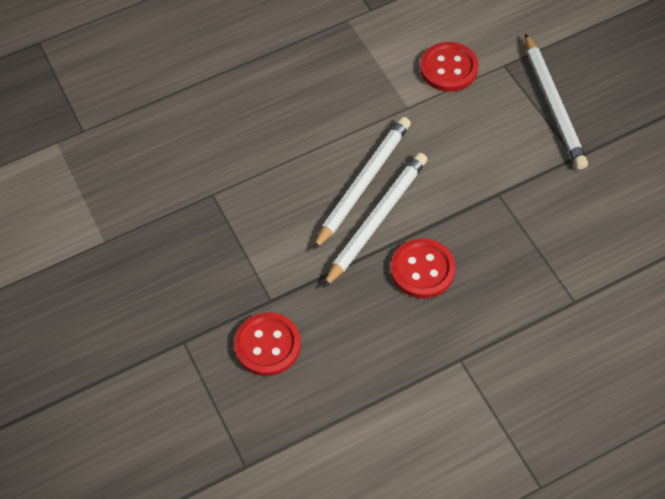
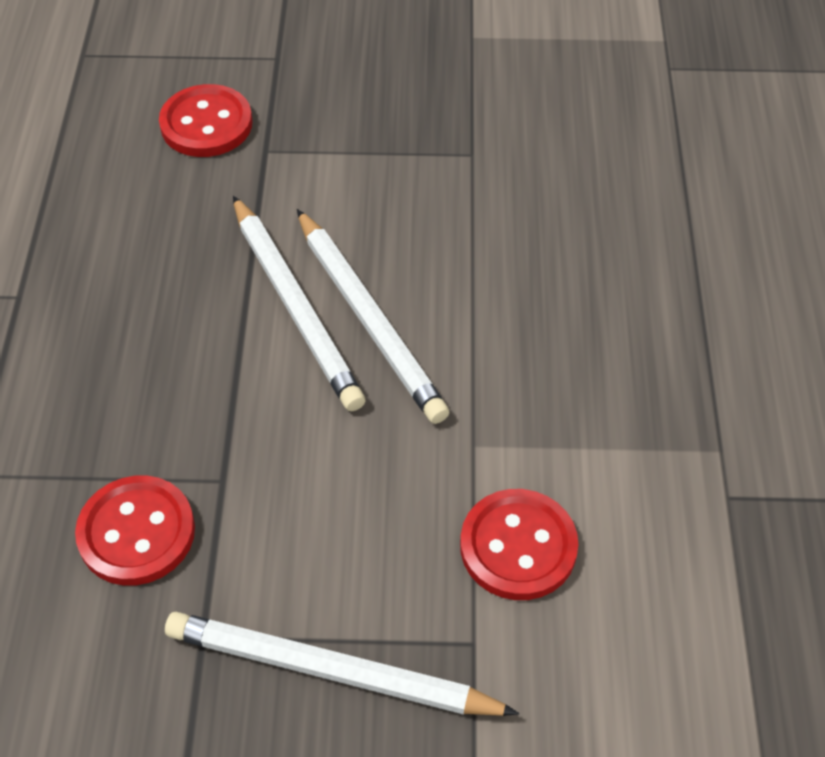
camera: 115 degrees right, 5 degrees down
red button [391,238,455,299] -> red button moved to [75,475,195,586]

